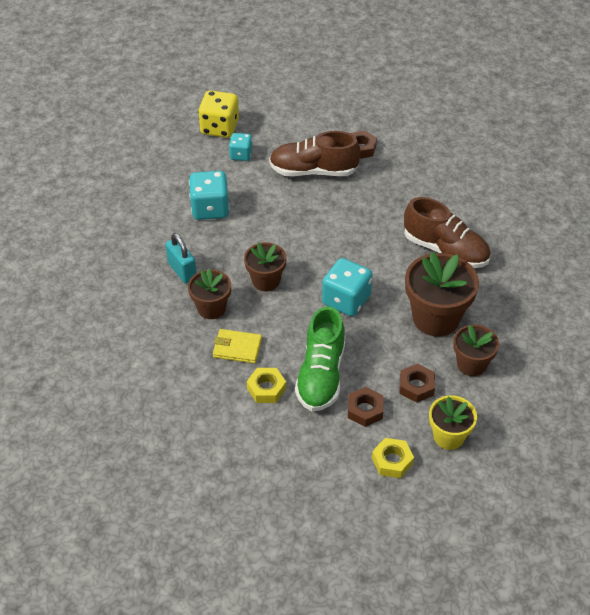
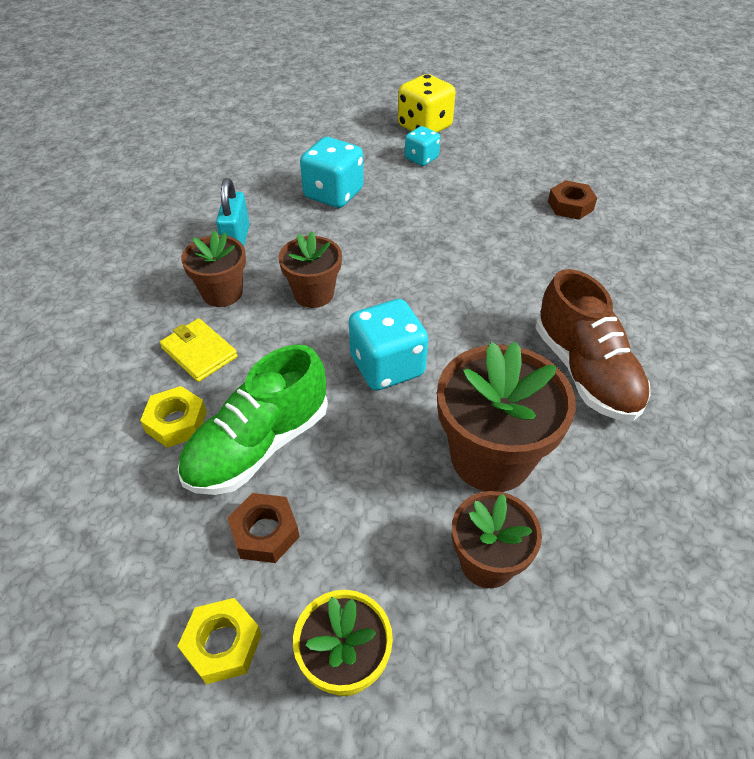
camera: 35 degrees right, 0 degrees up
brown shoe [269,131,361,177] -> none
brown nut [400,363,435,403] -> none

